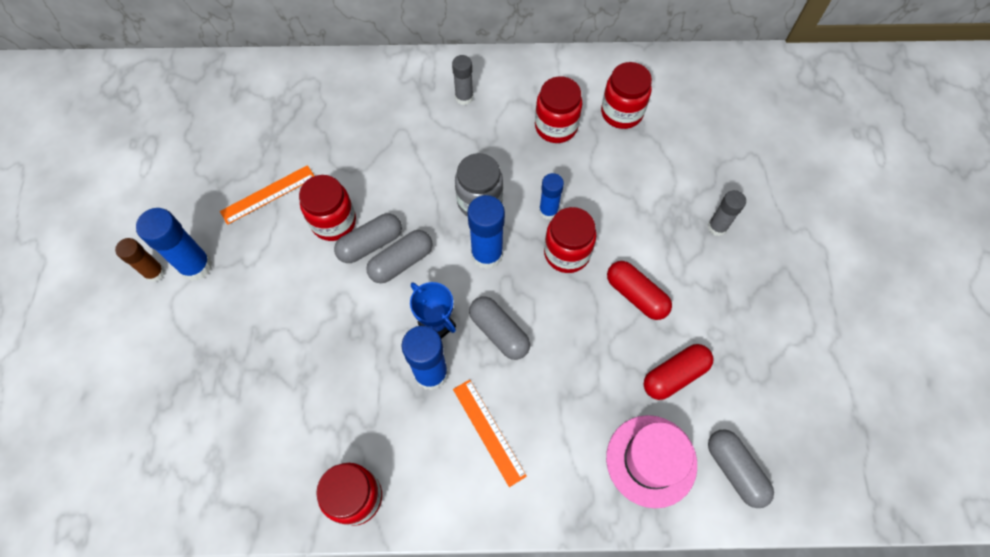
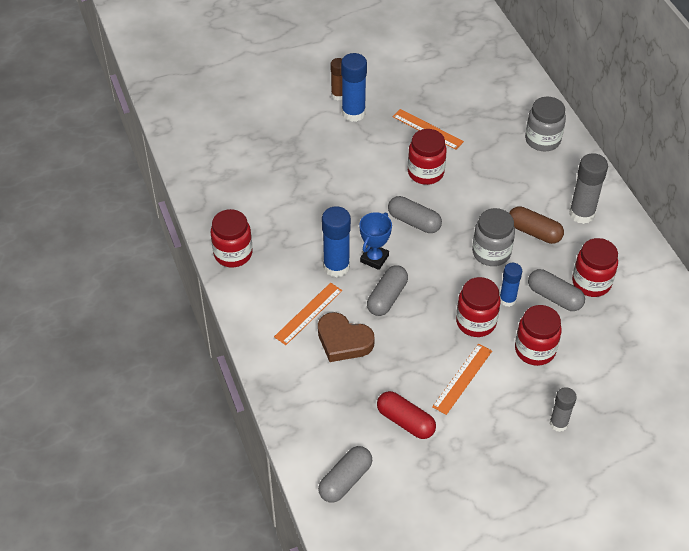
camera: 70 degrees right, 15 degrees down
grey capsule [334,213,402,263] -> grey capsule moved to [528,269,585,311]
grey glue stick [452,55,473,105] -> grey glue stick [569,153,608,224], size x1.59
blue glue stick [467,195,505,269] -> none
red jar [601,62,652,129] -> red jar moved to [515,305,562,366]
pink hat [606,415,697,508] -> none
red capsule [607,261,672,320] -> orange ruler [432,344,492,415]
none -> brown heart [318,312,375,362]
none -> brown capsule [509,206,564,244]
none -> grey jar [525,97,566,151]

